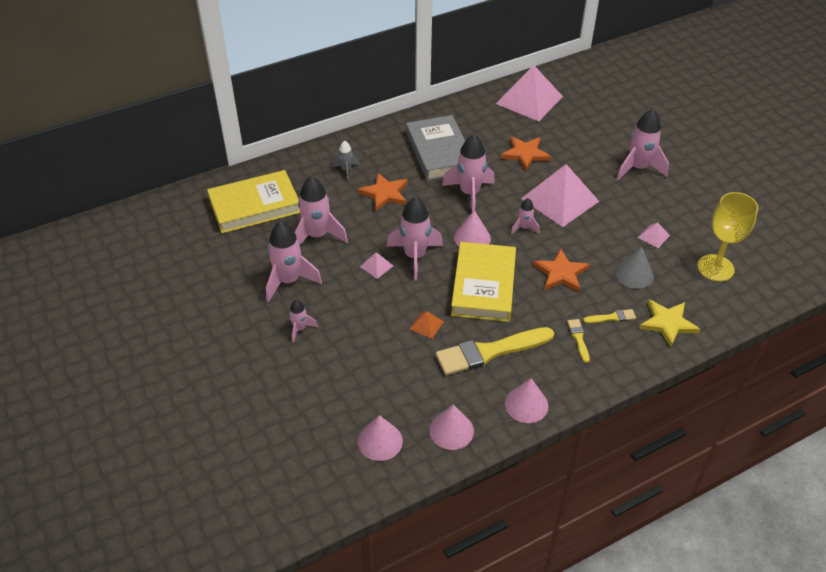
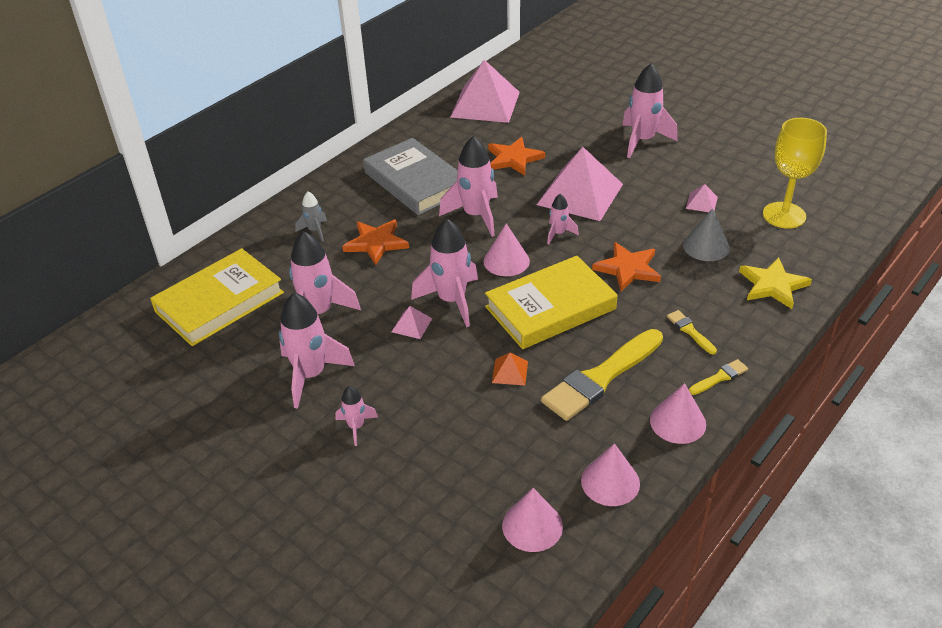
camera: 20 degrees left, 5 degrees down
yellow book [451,242,516,322] -> yellow book turned 75 degrees clockwise [485,256,617,349]
yellow brush [583,309,636,324] -> yellow brush moved to [689,359,748,395]

